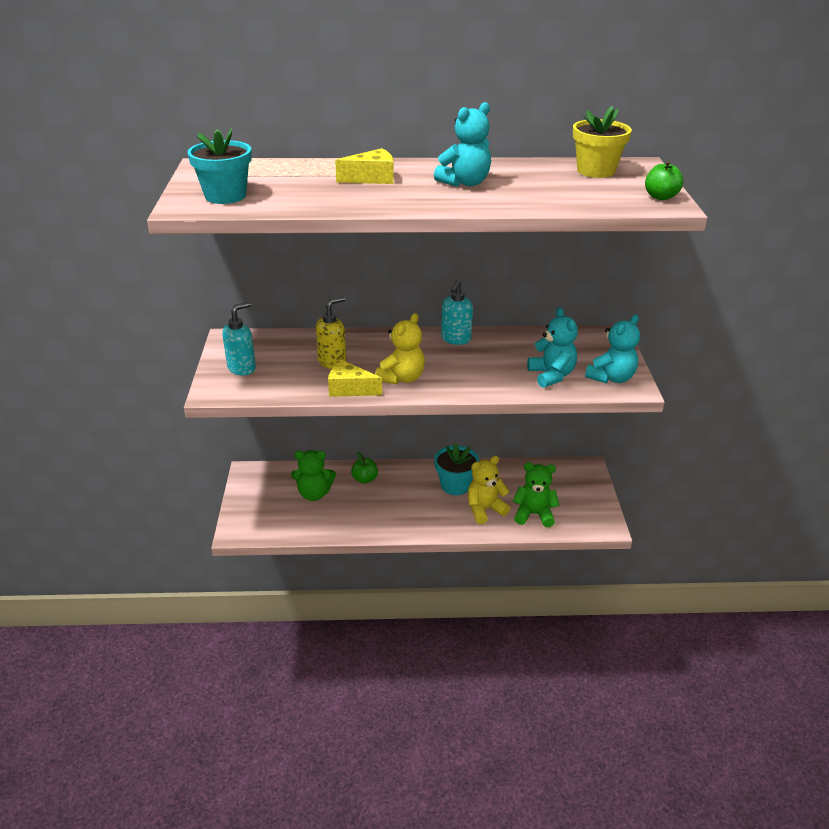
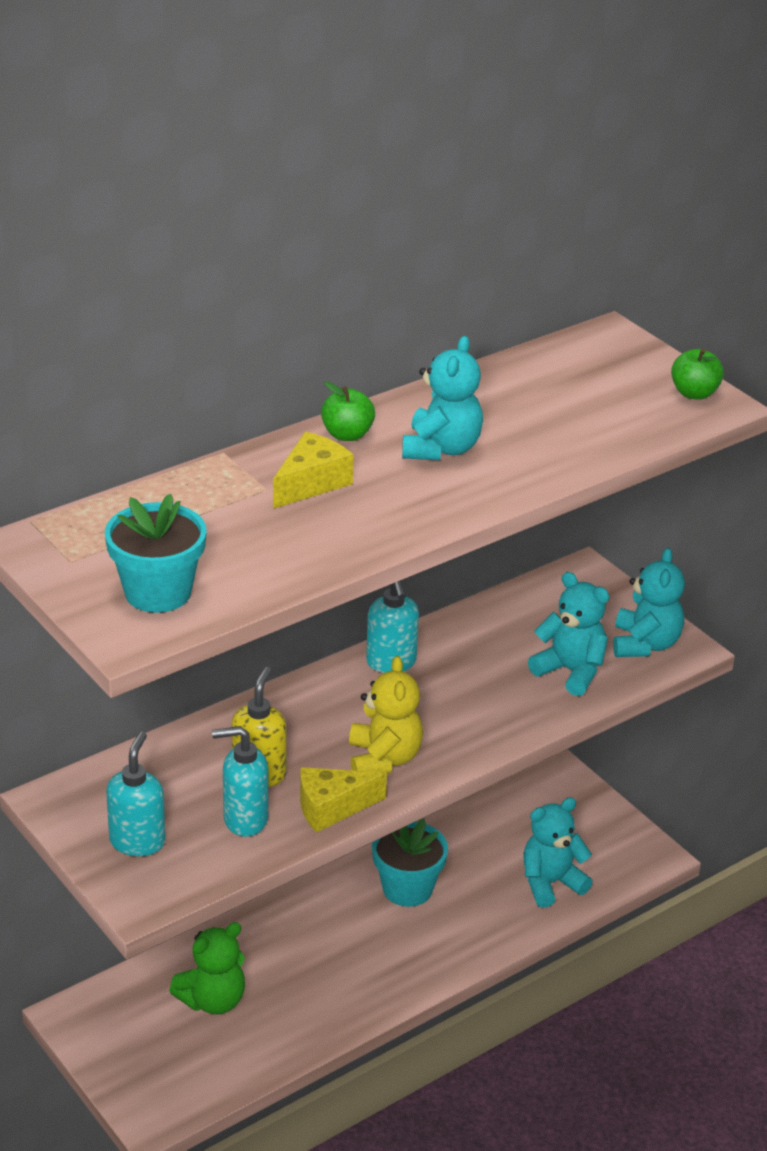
camera: 35 degrees left, 0 degrees up
green apple [351,452,378,484] -> green apple moved to [321,381,375,441]
yellow teddy bear [468,456,510,524] -> none
green teddy bear [513,462,560,527] -> turquoise teddy bear [524,797,593,908]
yellow flower pot [573,106,632,178] -> none
none -> turquoise soap dispenser [212,726,269,837]

